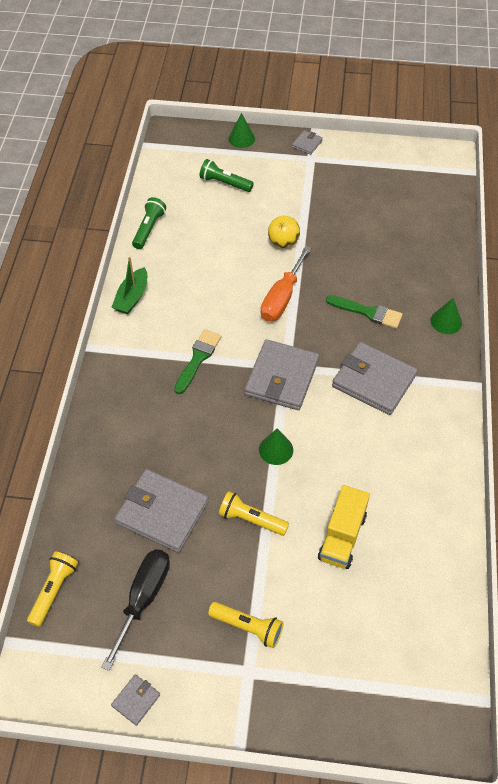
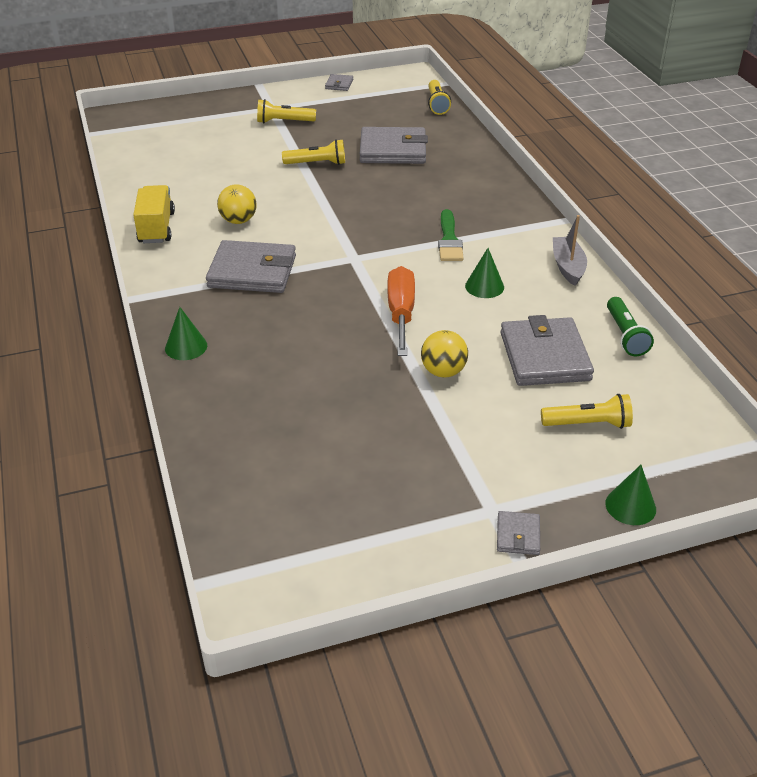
camera: 155 degrees right, 15 degrees down
black screwdriver [101,549,170,671] -> none
green boat [112,257,147,314] -> grey boat [553,215,587,286]
green flashlight [200,159,254,192] -> yellow flashlight [541,394,633,429]
grey wallet [244,339,319,410] -> grey wallet moved to [500,315,594,386]
green cone [259,429,293,465] -> green cone moved to [465,248,504,298]
yellow truck [318,485,370,569] -> yellow truck moved to [133,185,175,243]
green brush [326,295,403,329] -> none
none -> yellow ball [217,184,256,224]

